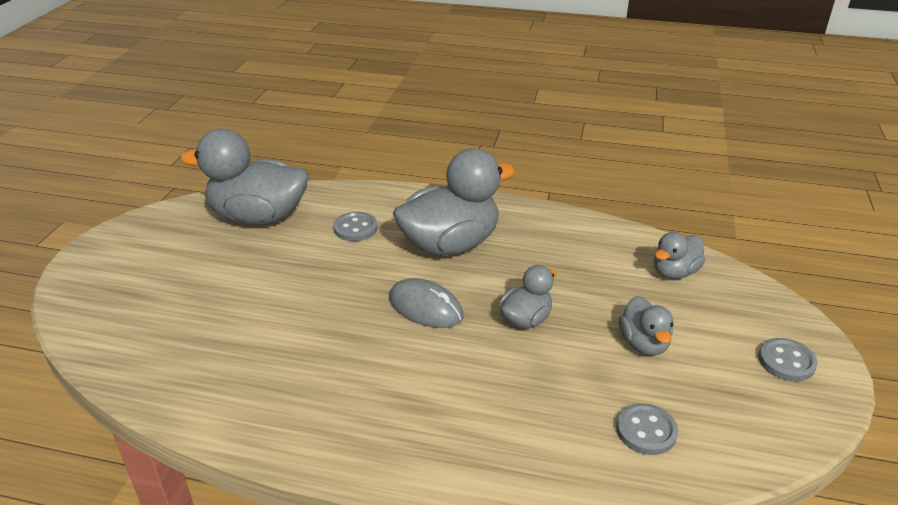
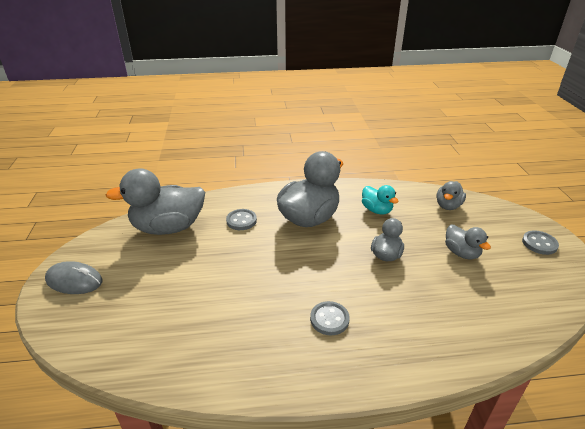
camera: 20 degrees left, 0 degrees up
grey mouse [389,278,463,328] -> grey mouse moved to [45,261,103,294]
grey button [616,403,678,455] -> grey button moved to [310,301,350,336]
none -> turquoise duck [362,185,399,214]

